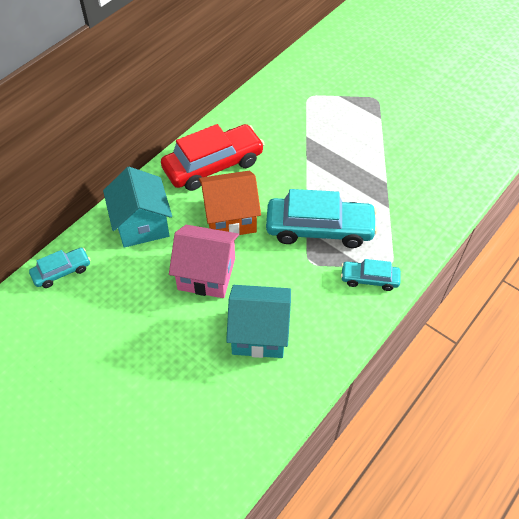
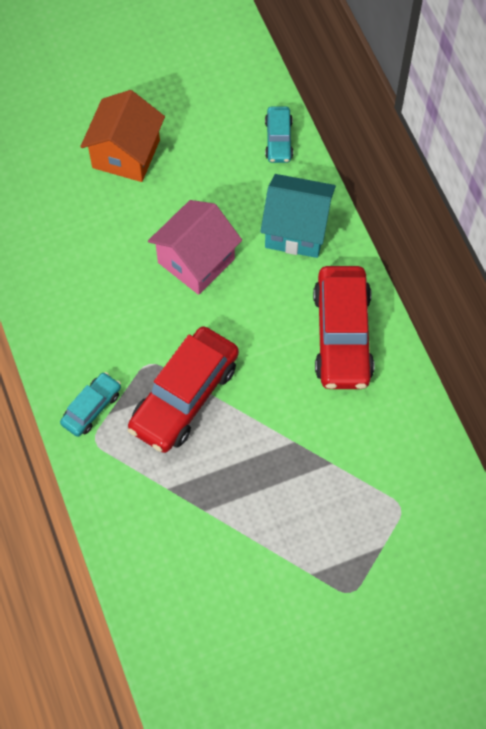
camera: 120 degrees right, 10 degrees up
orange house [199,171,261,235] -> orange house moved to [80,90,165,182]
turquoise house [226,285,291,358] -> none
turquoise car [266,189,378,248] -> red car [128,326,239,453]

